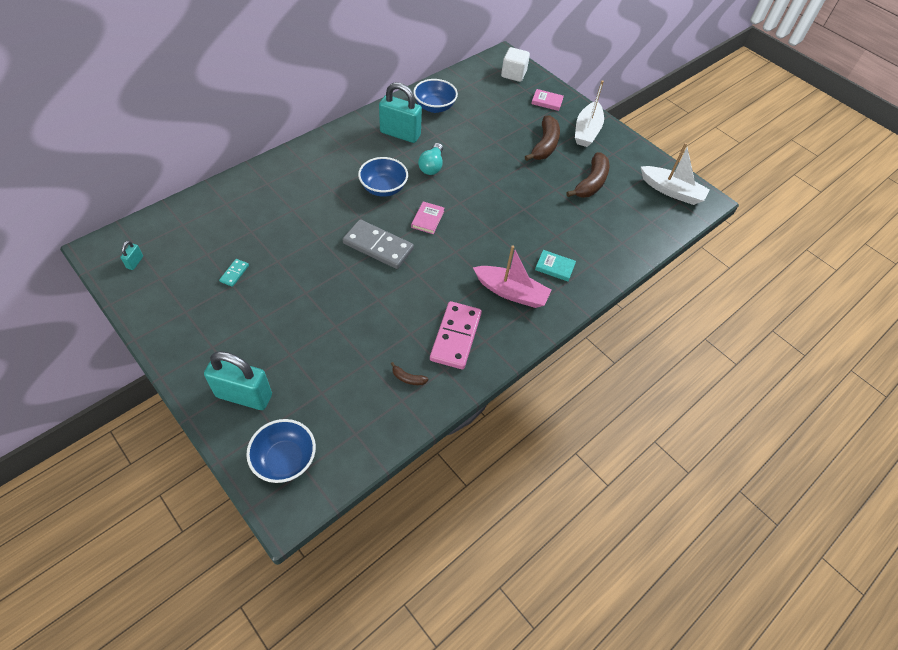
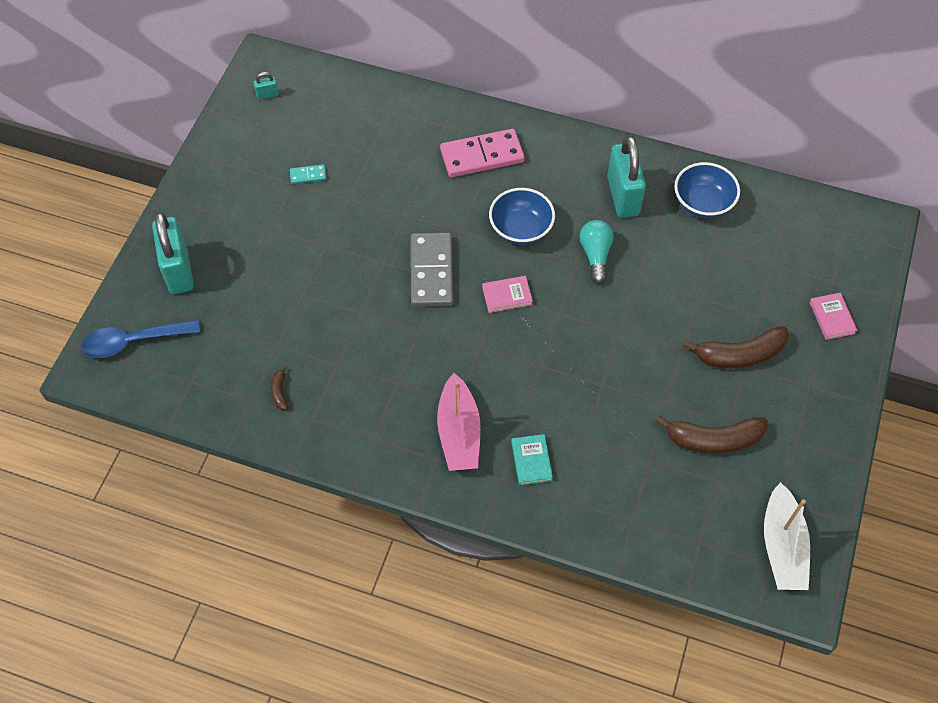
camera: 65 degrees right, 5 degrees up
blue bowl [246,419,316,483] -> blue spoon [81,320,200,358]
turquoise light bulb [418,143,443,175] -> turquoise light bulb turned 105 degrees clockwise [580,220,613,284]
pink domino [430,301,482,369] -> pink domino moved to [440,129,525,177]
white cube [501,47,530,82] -> none
white boat [575,80,604,147] -> none

